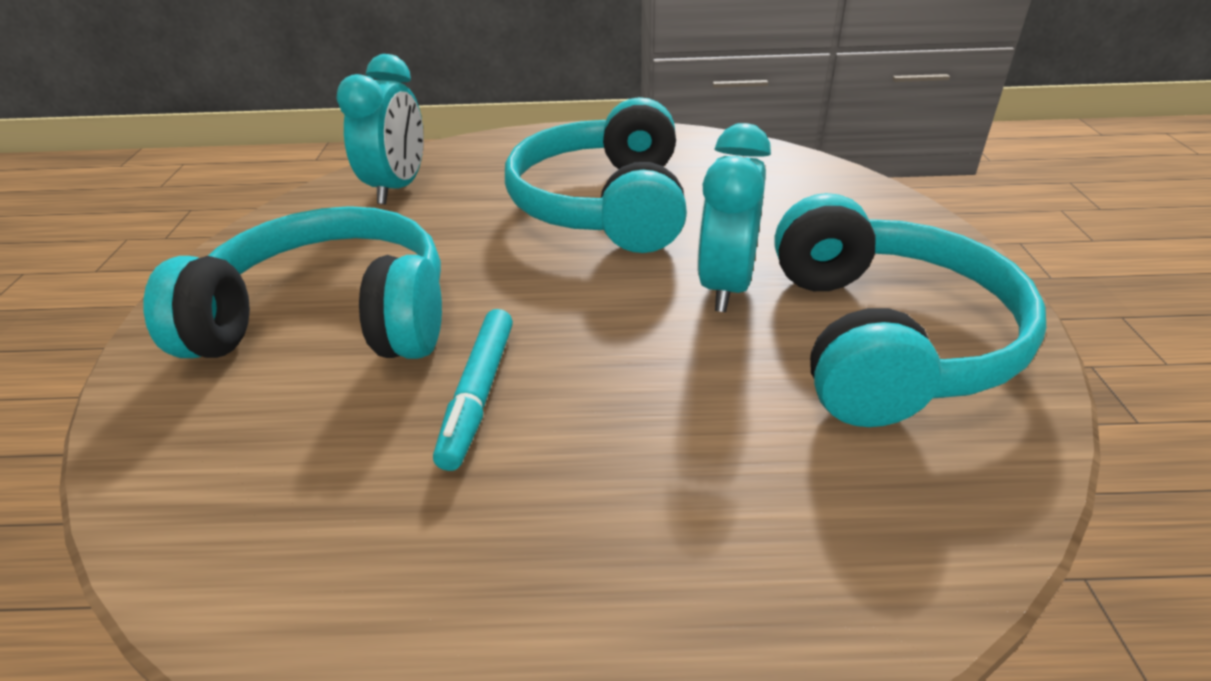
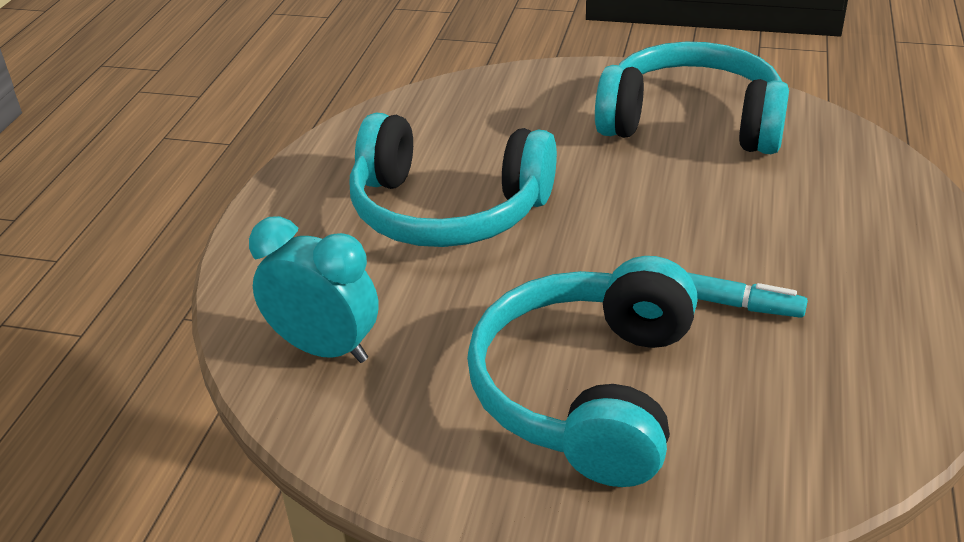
camera: 75 degrees left, 0 degrees up
turquoise clock [697,123,771,312] -> none

